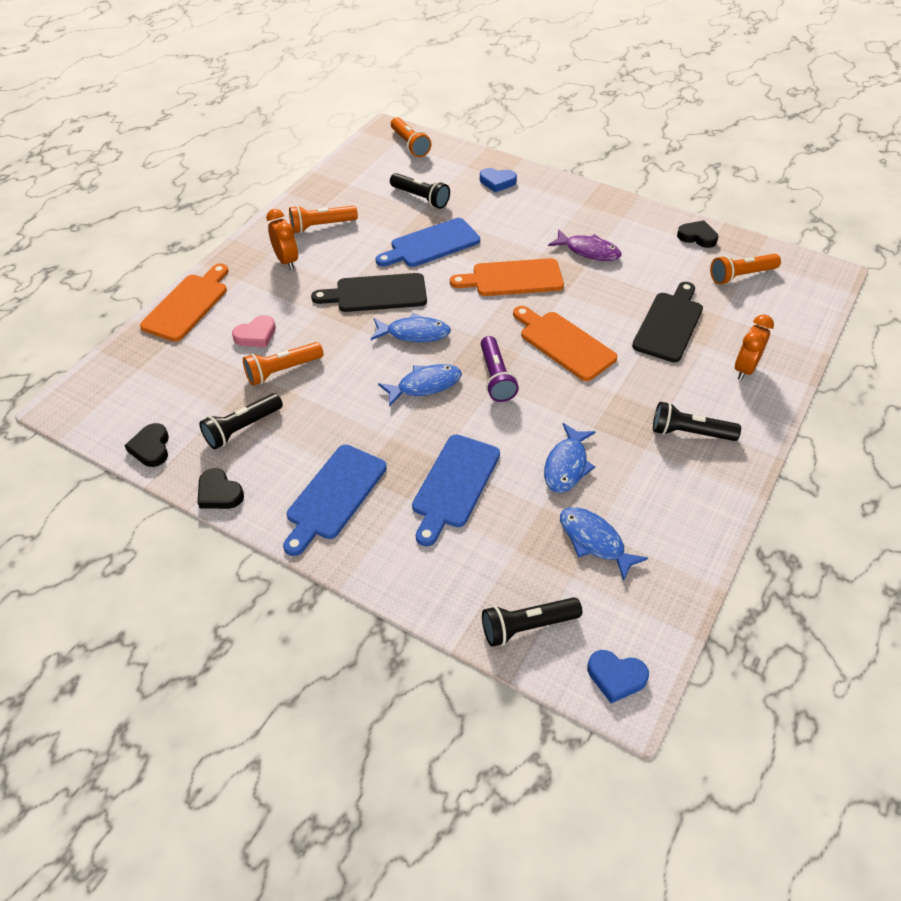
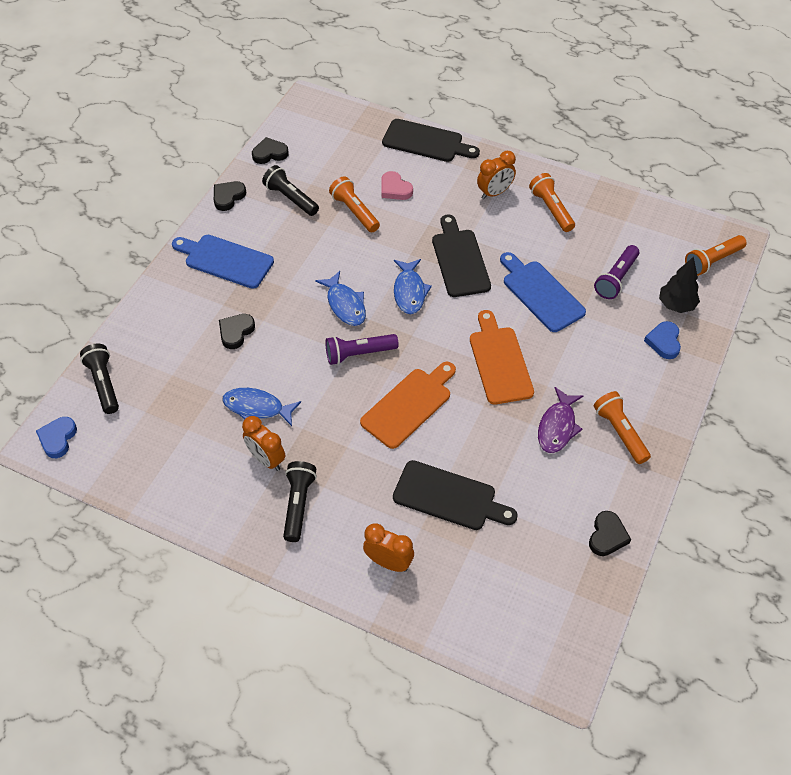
camera: 85 degrees right, 5 degrees up
orange cutting board [140,264,228,342] -> black cutting board [382,119,480,162]
black flashlight [390,173,450,209] -> purple flashlight [594,245,639,299]
blue cutting board [412,434,500,546] -> black heart [219,314,255,349]
blue fish [560,507,648,581] -> none
orange flashlight [710,254,781,285] -> orange flashlight moved to [594,391,651,464]
none -> orange clock [242,416,285,471]
none -> black tree [659,257,700,313]

